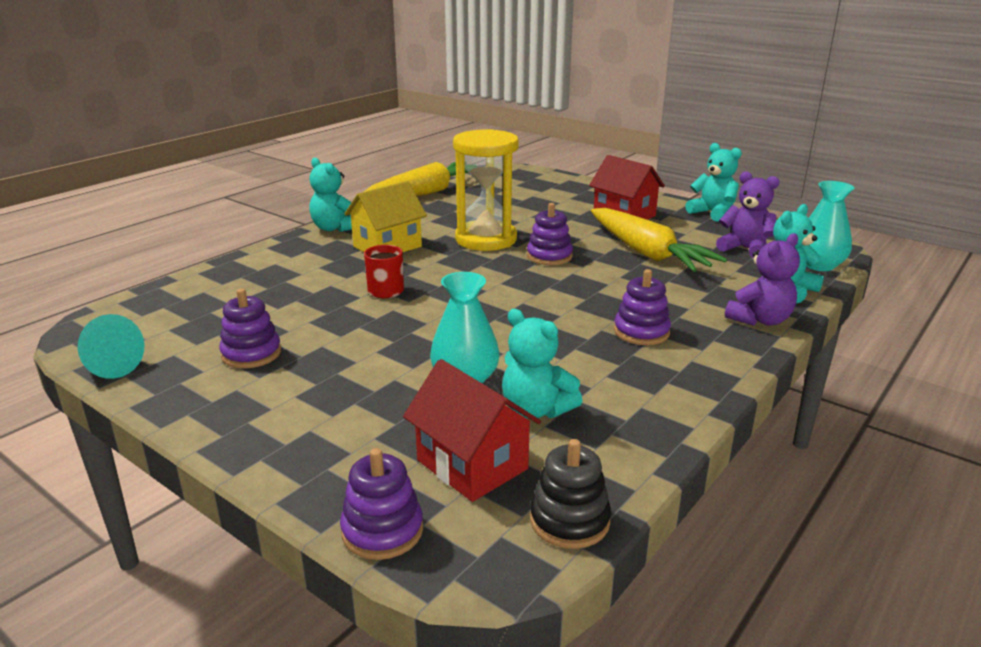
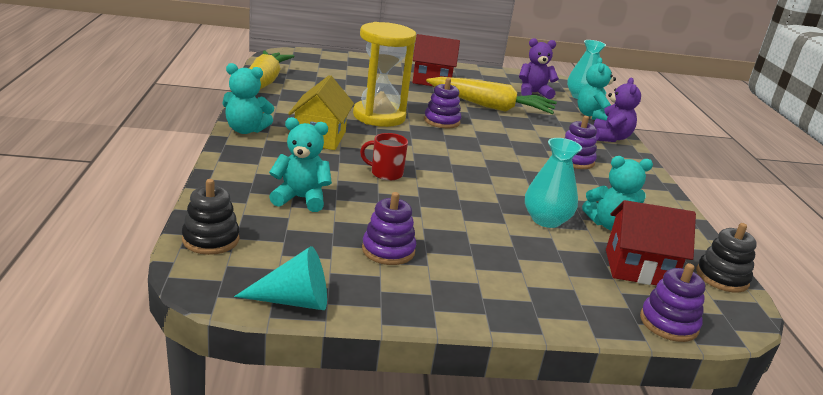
camera: 45 degrees left, 0 degrees up
turquoise teddy bear [686,143,742,222] -> turquoise teddy bear moved to [269,117,332,212]
none -> black stacking toy [182,179,239,255]

